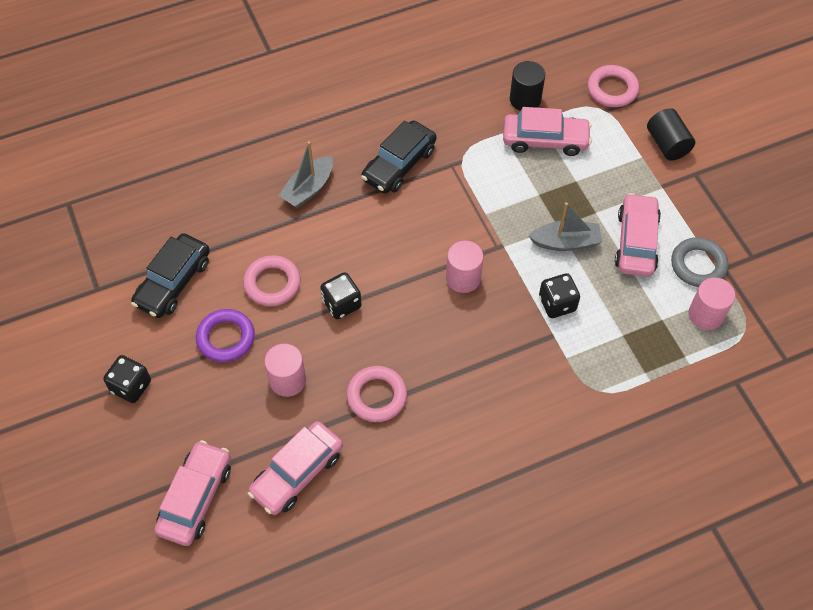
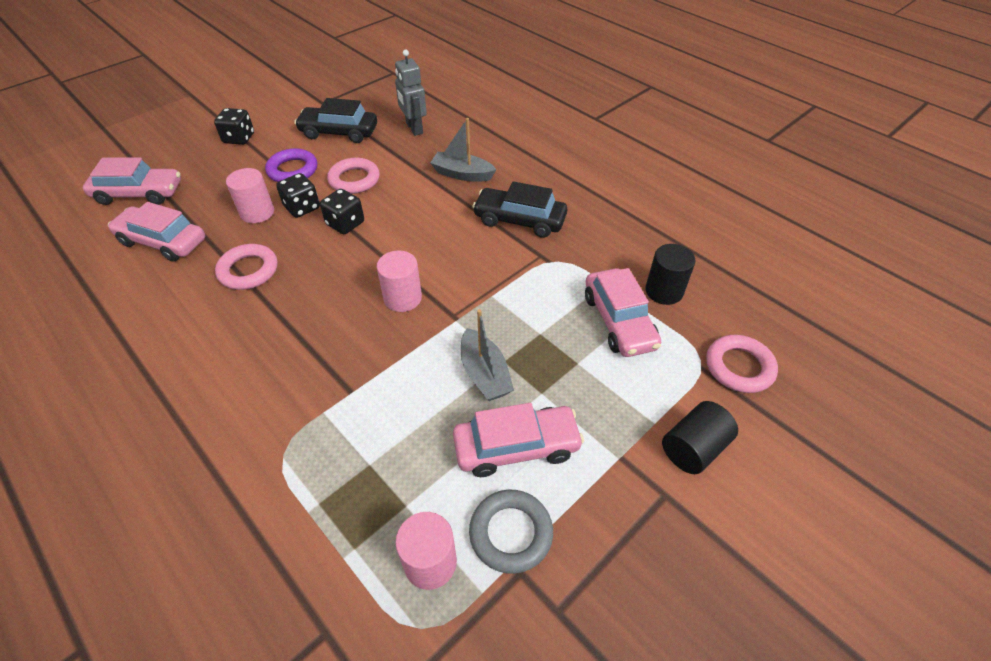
camera: 70 degrees right, 10 degrees down
black dice [539,273,580,318] -> black dice moved to [276,173,320,218]
none -> grey robot [395,50,427,136]

